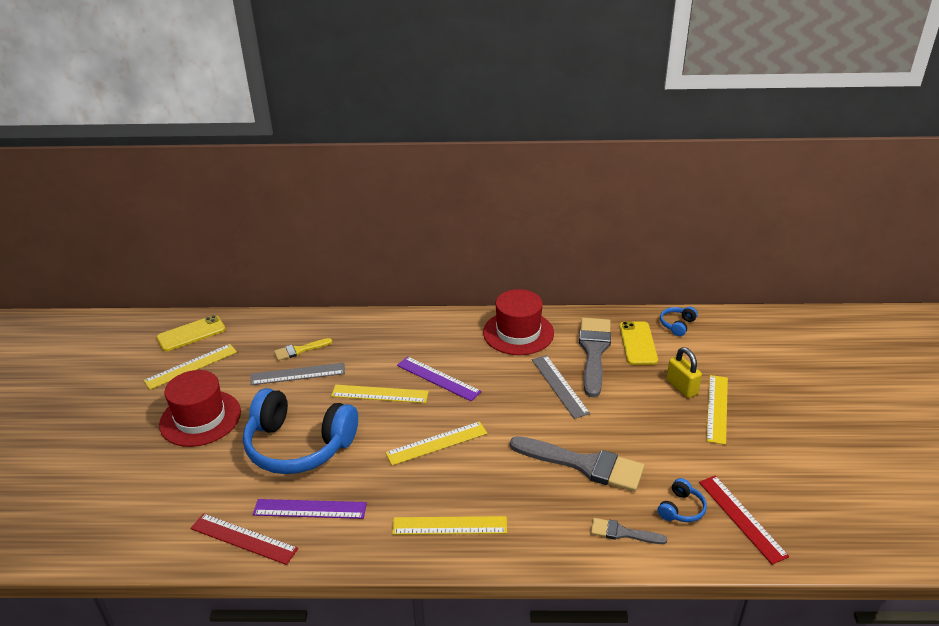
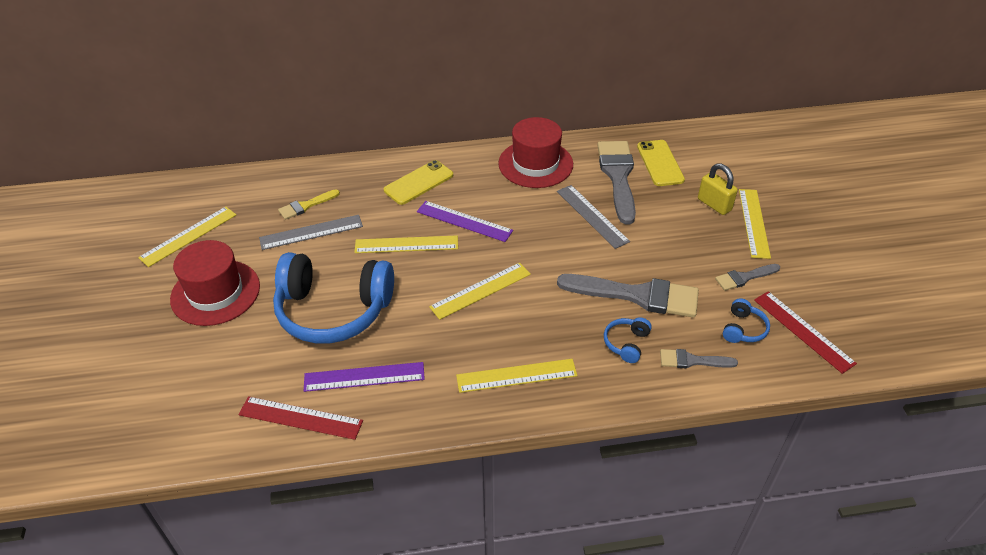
camera: 10 degrees left, 10 degrees up
yellow phone [157,315,226,351] -> yellow phone moved to [384,160,453,205]
blue headphones [660,307,698,336] -> blue headphones moved to [604,317,652,363]
none -> grey brush [715,264,780,291]

